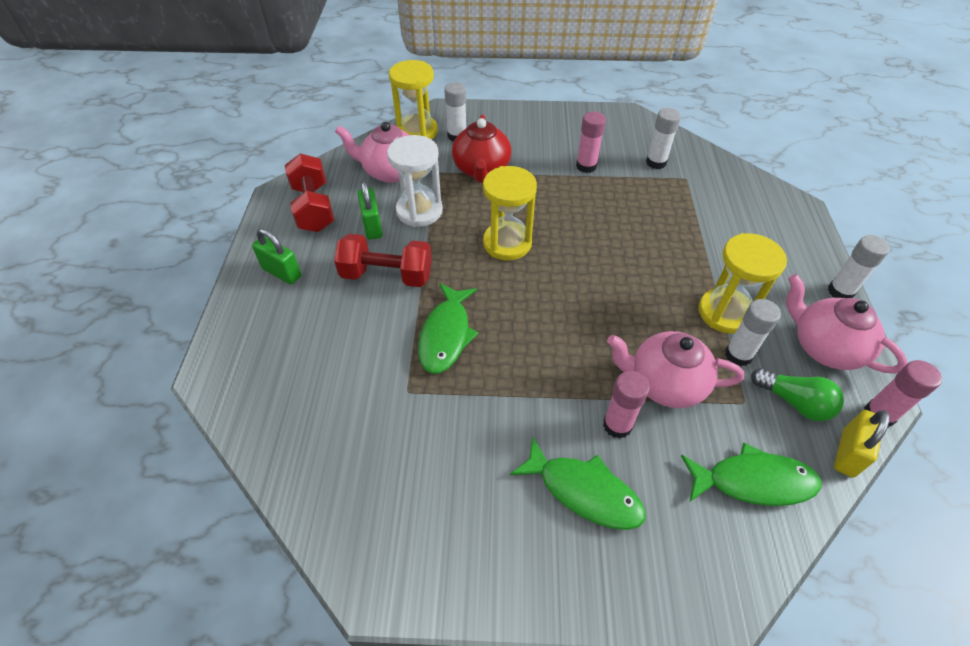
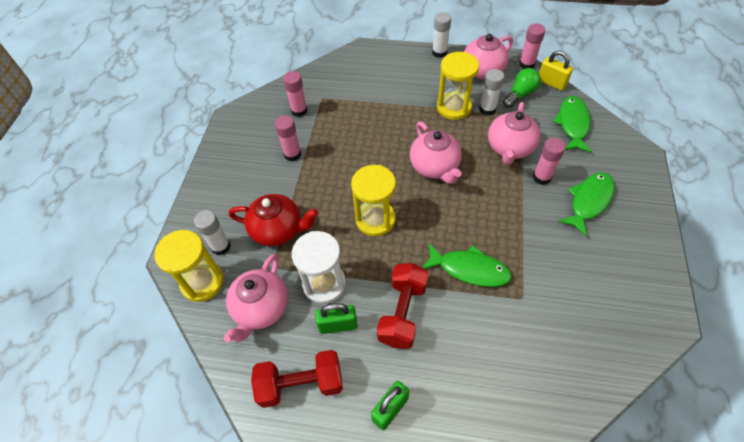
camera: 80 degrees left, 5 degrees up
white glue stick [646,108,681,169] -> pink glue stick [283,71,307,117]
none -> pink teapot [410,122,462,184]

